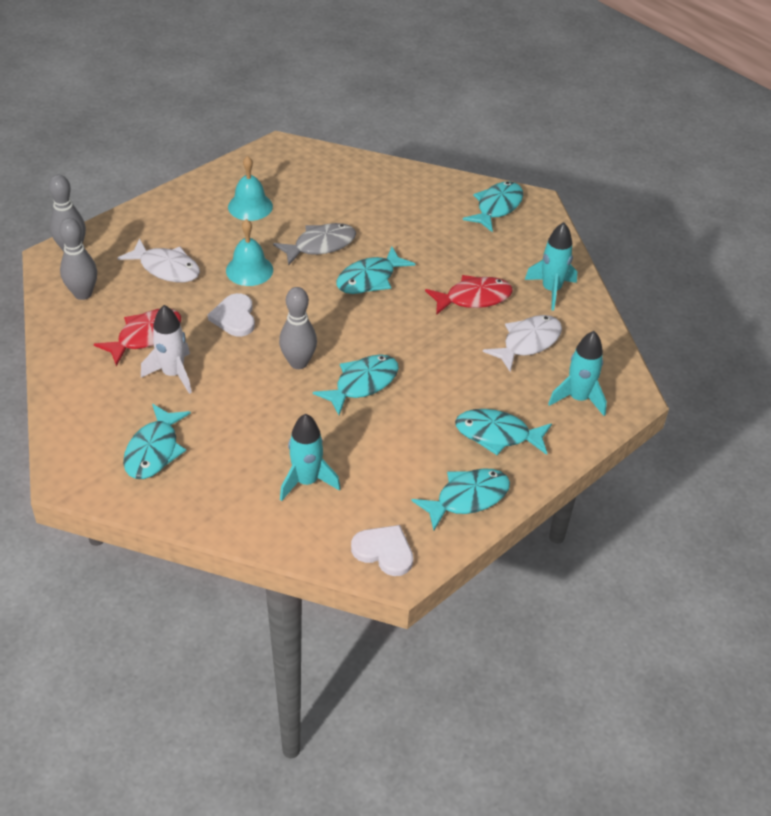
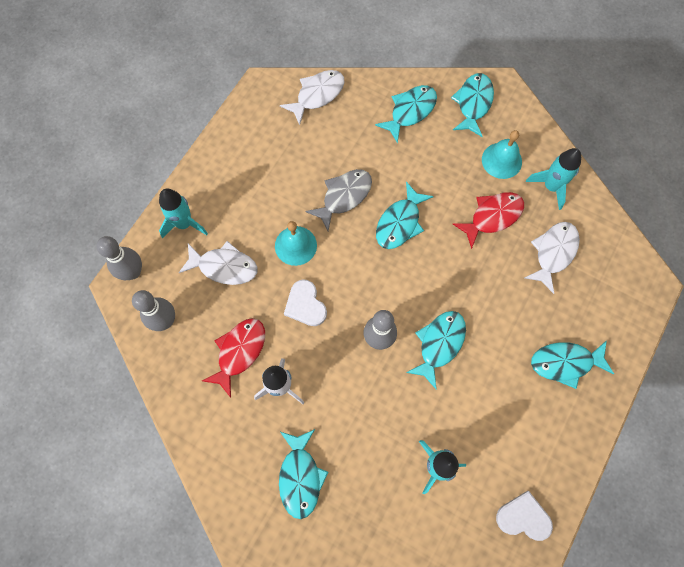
camera: 15 degrees left, 25 degrees up
turquoise bell [228,156,273,221] -> turquoise bell moved to [482,130,522,179]
turquoise fish [411,468,510,530] -> turquoise fish moved to [375,85,437,144]
turquoise rocket [548,331,607,416] -> turquoise rocket moved to [159,189,208,239]
none -> white fish [280,70,344,125]

